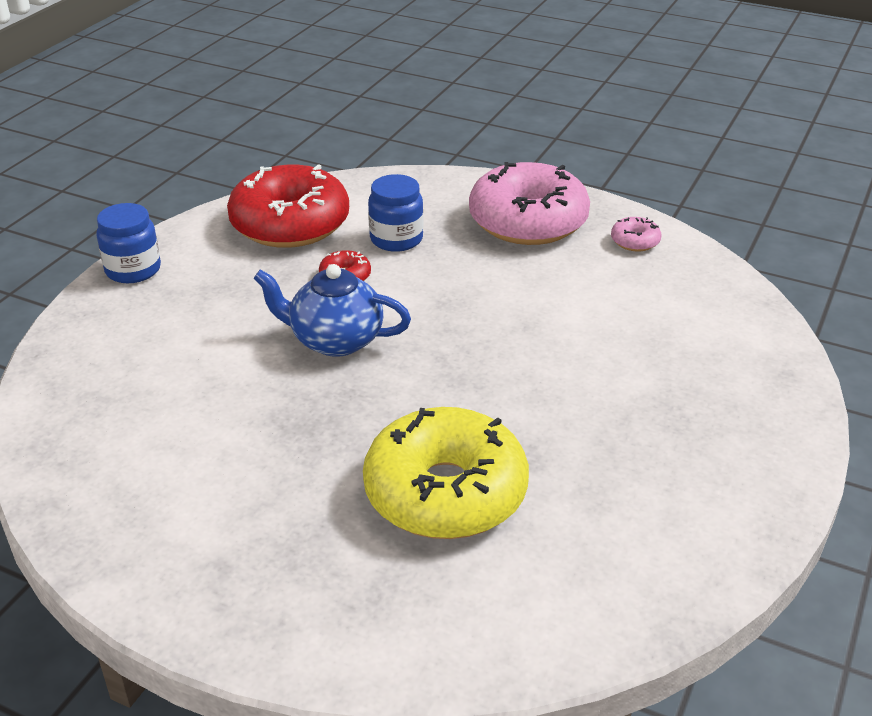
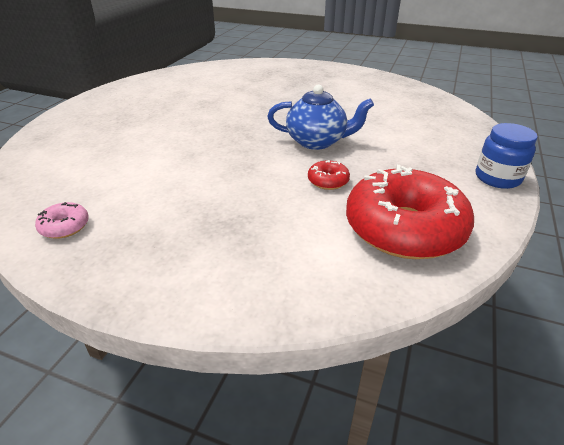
camera: 175 degrees right, 0 degrees up
yellow donut [363,407,529,539] -> none
blue jar [368,174,423,252] -> none
pink donut [469,162,590,245] -> none

